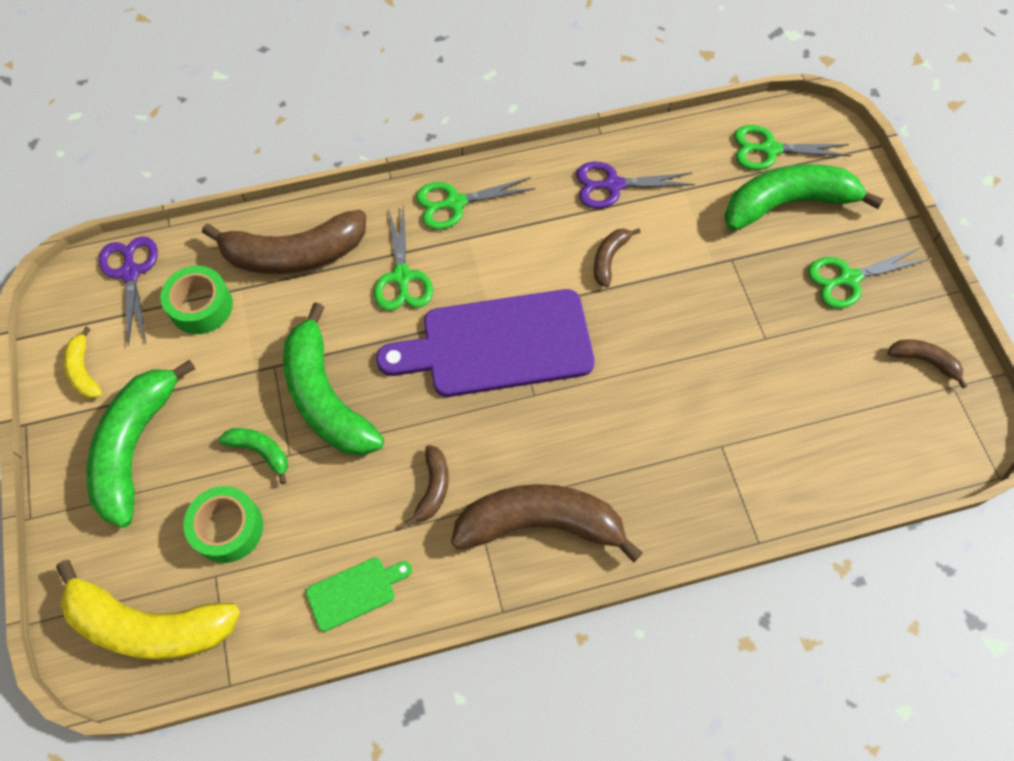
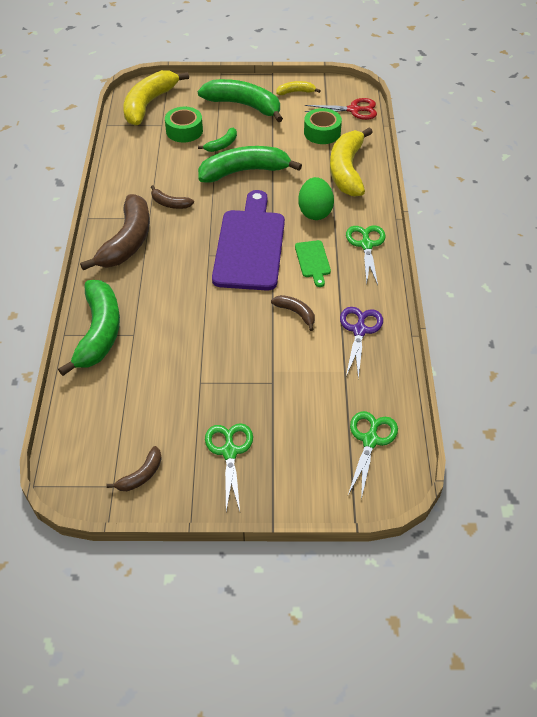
camera: 105 degrees right, 15 degrees down
purple scissors [99,236,158,347] -> red scissors [305,98,377,120]
brown banana [202,210,366,274] -> yellow banana [330,127,373,197]
green cutting board [306,558,412,631] -> green cutting board moved to [295,240,331,287]
green scissors [374,205,433,311] -> green egg [298,177,334,220]
green banana [724,164,884,231] -> green banana moved to [58,280,120,376]

